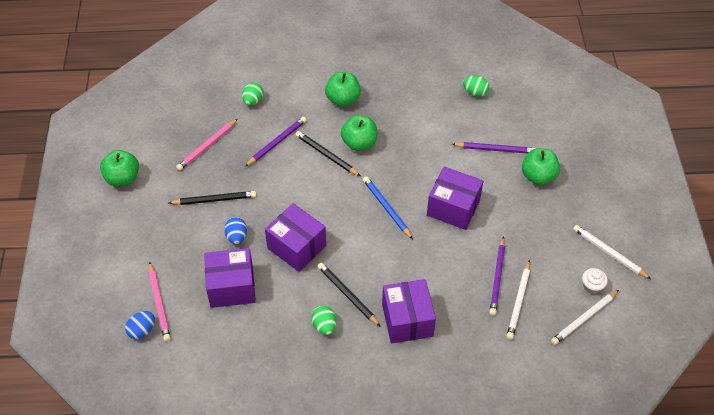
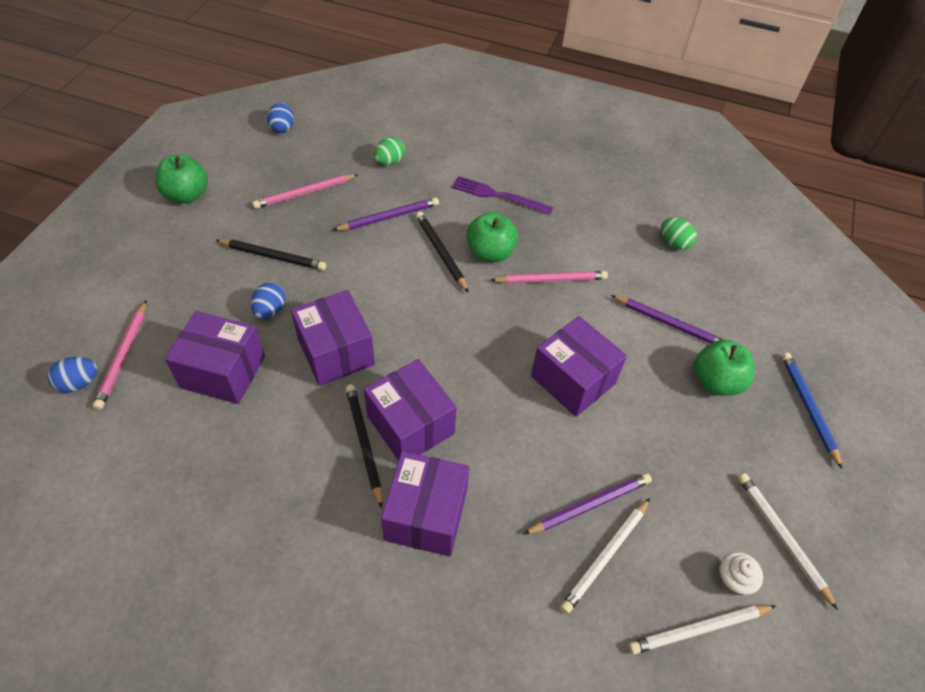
camera: 20 degrees right, 0 degrees up
green egg [312,306,336,335] -> none
green apple [325,72,361,107] -> purple fork [452,176,553,214]
blue pencil [363,176,413,239] -> blue pencil moved to [781,352,842,469]
purple pencil [490,236,505,315] -> purple pencil turned 150 degrees counterclockwise [523,473,652,535]
none -> blue egg [267,102,294,133]
none -> purple box [364,359,457,461]
none -> pink pencil [491,271,608,284]

